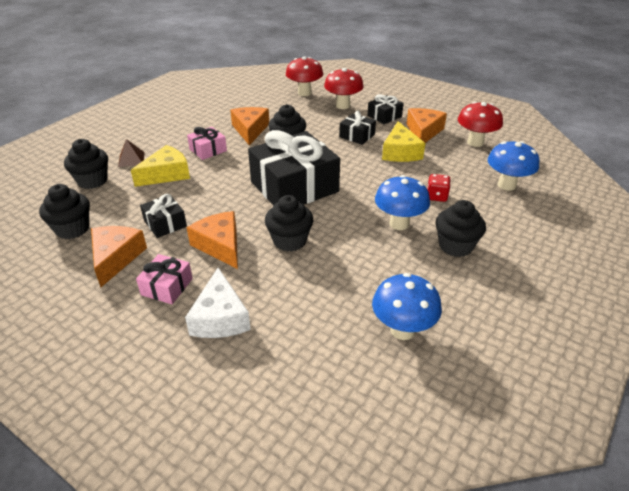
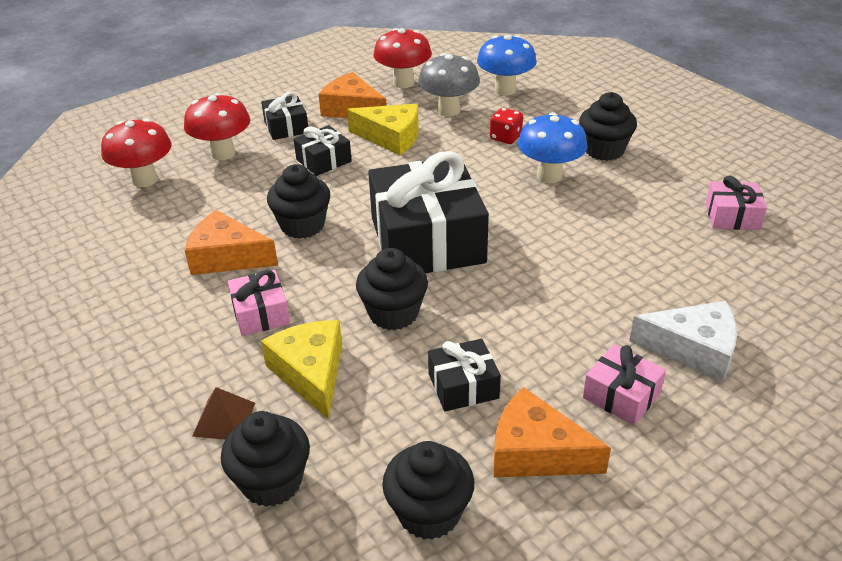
camera: 70 degrees left, 0 degrees up
orange cheese [187,211,238,269] -> none
black cupcake [265,195,313,252] -> black cupcake moved to [356,248,428,330]
blue mushroom [372,273,442,340] -> pink gift [705,176,767,230]
none -> grey mushroom [418,53,480,117]

